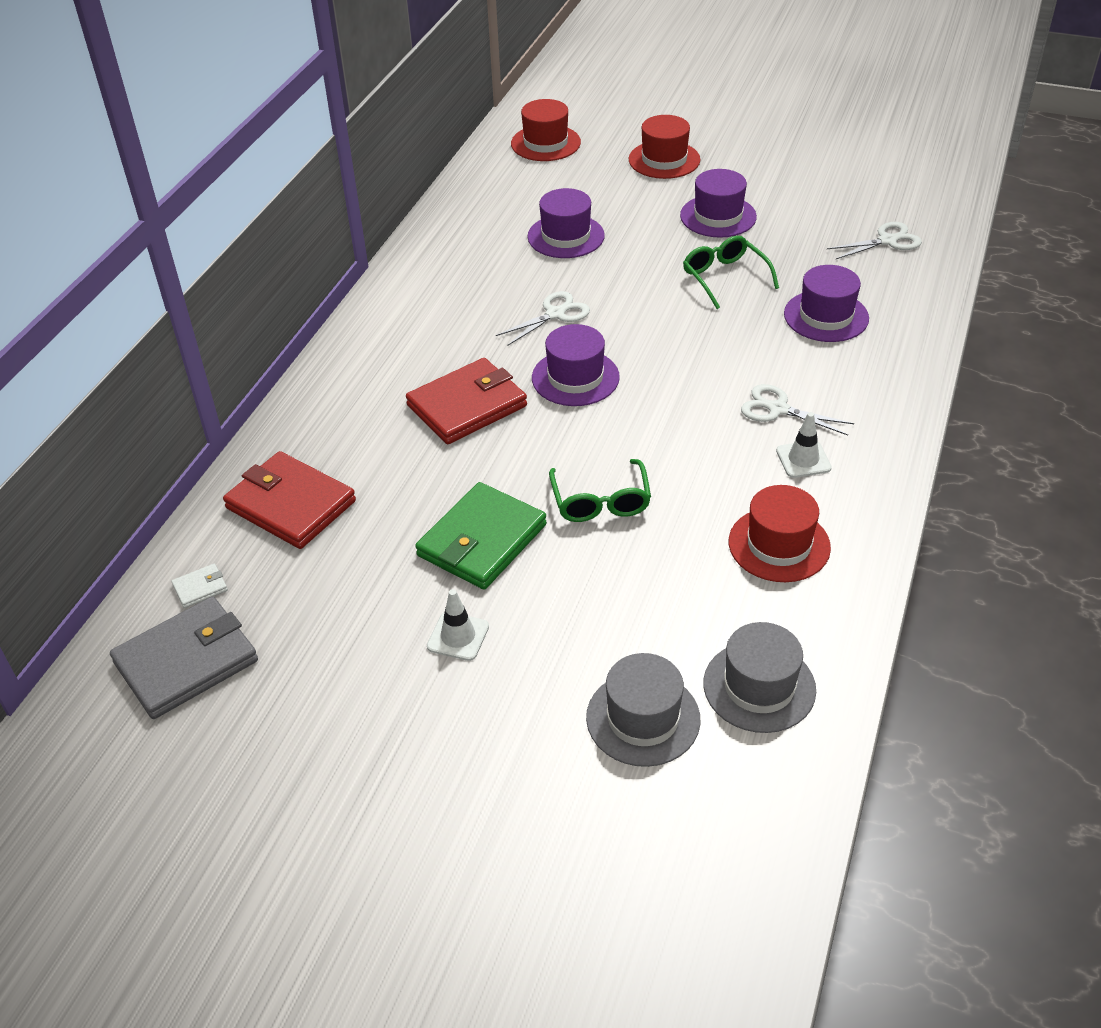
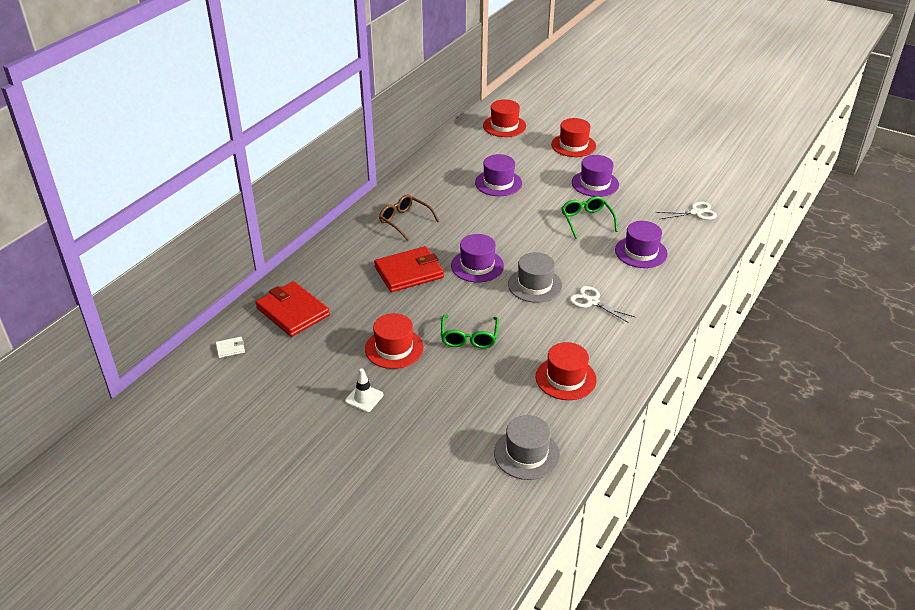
camera: 10 degrees right, 5 degrees down
grey wallet [110,597,258,719] -> none
green wallet [415,482,547,589] -> red hat [365,313,424,369]
white scissors [496,291,590,346] -> none
grey hat [586,653,700,767] -> grey hat moved to [508,252,562,303]
white traffic cone [776,412,832,478] -> none
none -> brown glasses [379,195,439,241]

